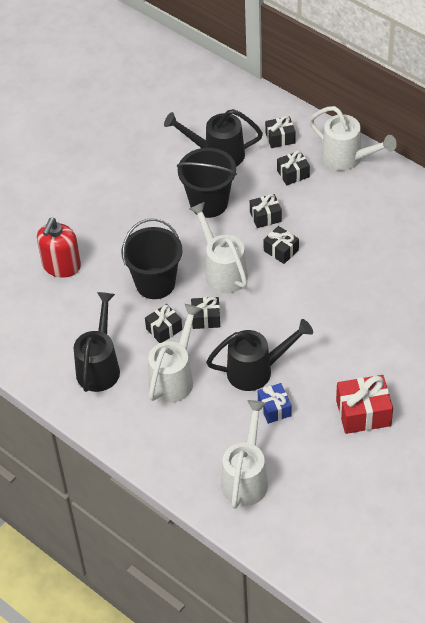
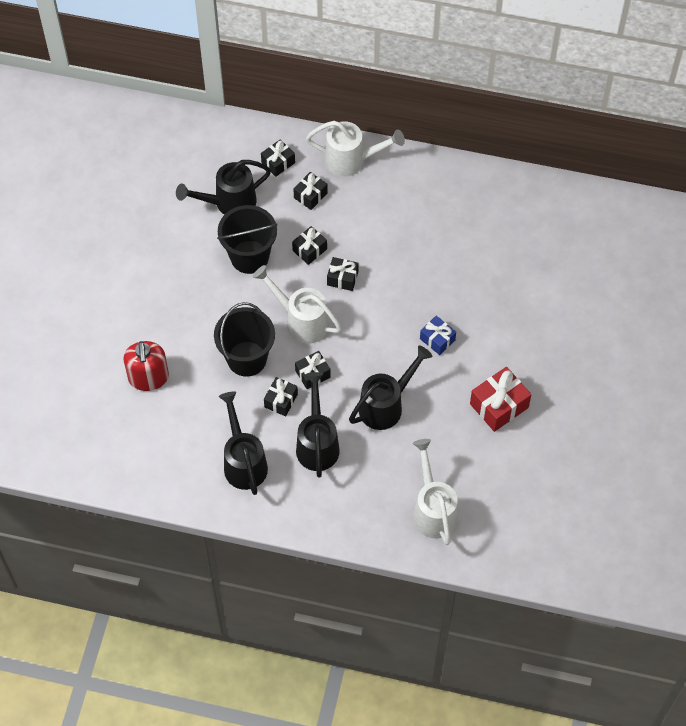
camera: 30 degrees left, 10 degrees up
white watering can [148,304,202,403] -> black watering can [296,372,340,477]
blue gift [258,383,292,424] -> blue gift moved to [420,316,456,355]

